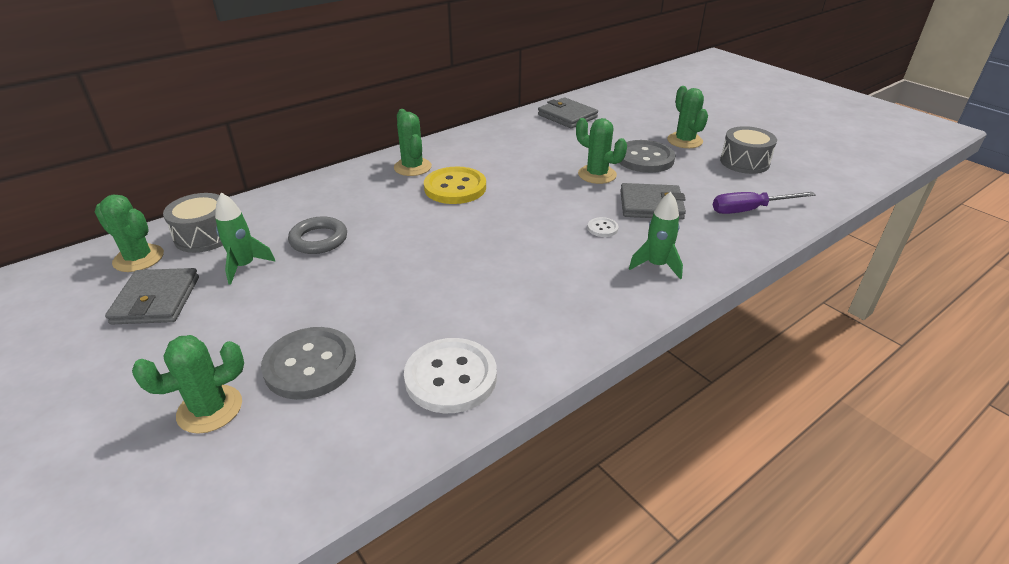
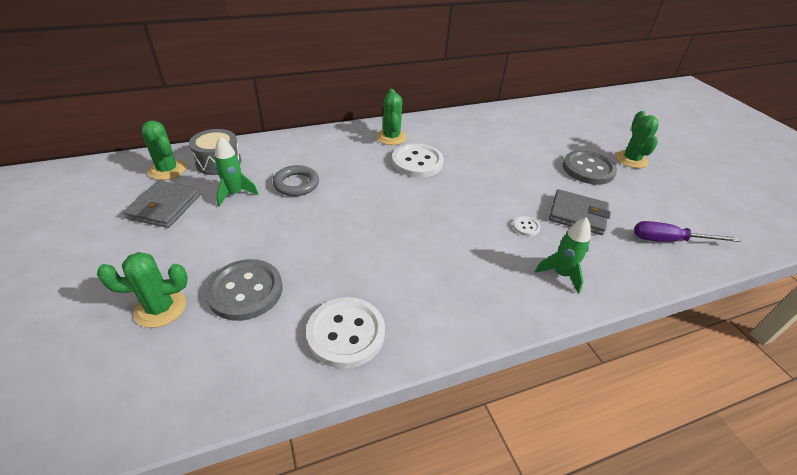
camera: 15 degrees right, 5 degrees up
yellow button [424,167,486,204] -> white button [392,143,444,177]
grey wallet [538,98,598,128] -> none
green cactus [576,118,627,184] -> none
grey drum [720,126,777,174] -> none

